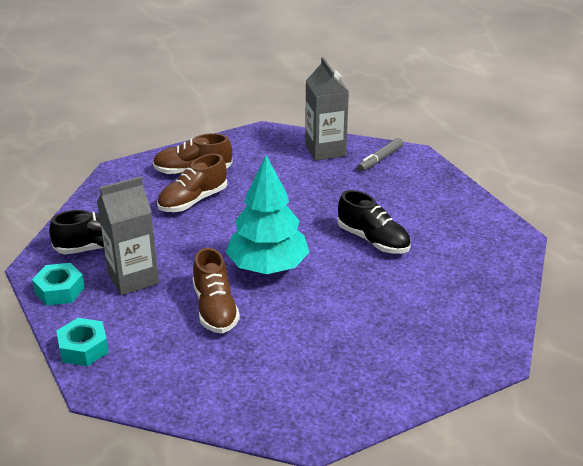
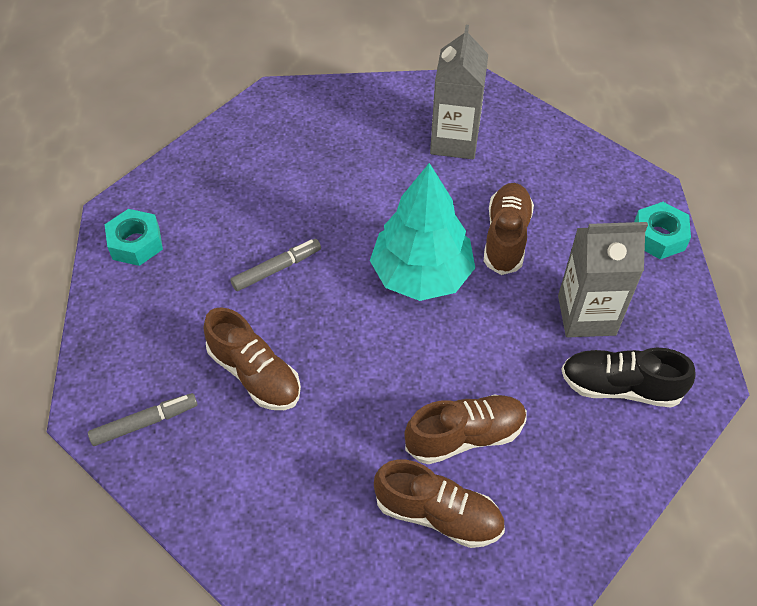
camera: 155 degrees left, 20 degrees up
turquoise nut [32,263,85,306] -> turquoise nut moved to [105,209,163,266]
grey carton [305,57,349,161] -> grey carton moved to [430,25,488,159]
black shoe [337,190,411,254] -> grey marker [230,239,321,291]
none -> brown shoe [204,307,301,410]

